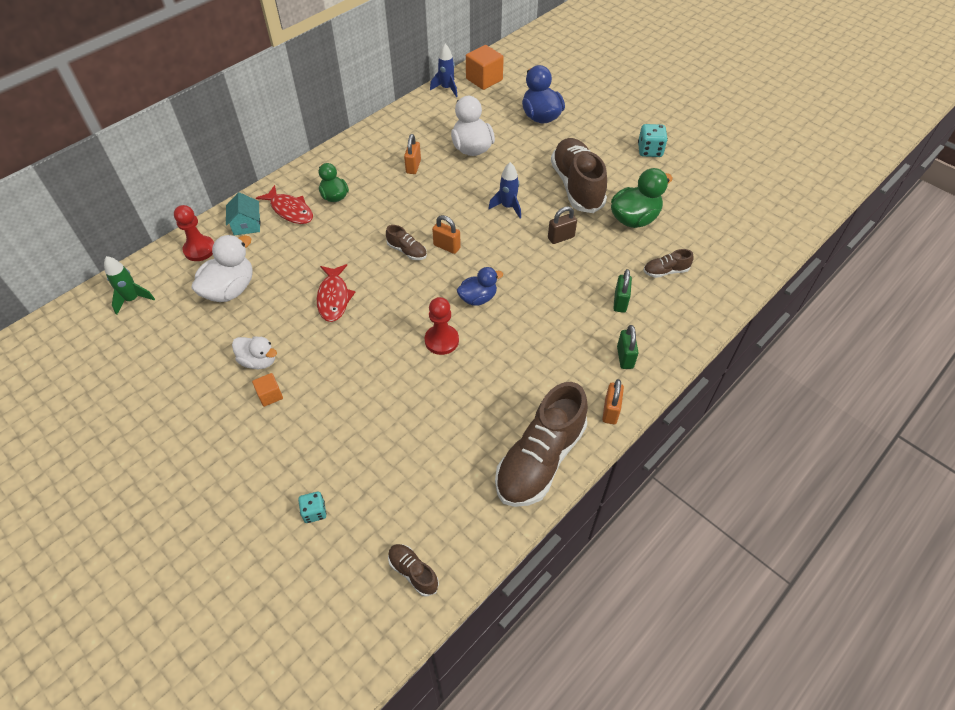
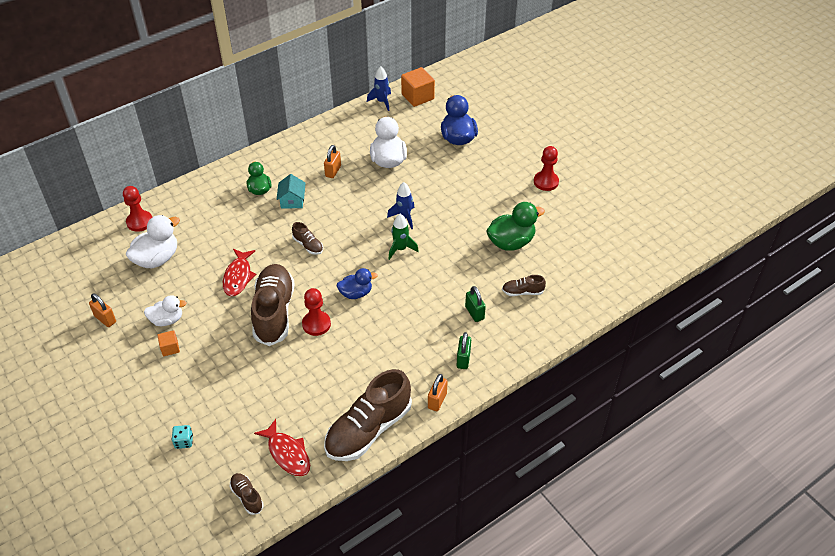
camera: 10 degrees right, 5 degrees down
green rocket [104,256,155,315] -> green rocket moved to [389,214,419,260]
turquoise house [226,192,261,235] -> turquoise house moved to [276,174,306,208]
white duck [232,336,277,369] -> white duck turned 45 degrees counterclockwise [144,295,187,326]
red fish [256,185,313,224] -> red fish moved to [254,419,310,476]
orange padlock [432,215,461,254] -> orange padlock moved to [89,293,116,327]
brown padlock [548,206,577,244] -> none
brown shoe [551,138,607,213] -> brown shoe moved to [251,264,295,346]
green padlock [613,269,632,313] -> green padlock turned 45 degrees counterclockwise [465,286,486,322]
turquoise dice [638,124,668,157] -> red pawn [534,146,559,191]

